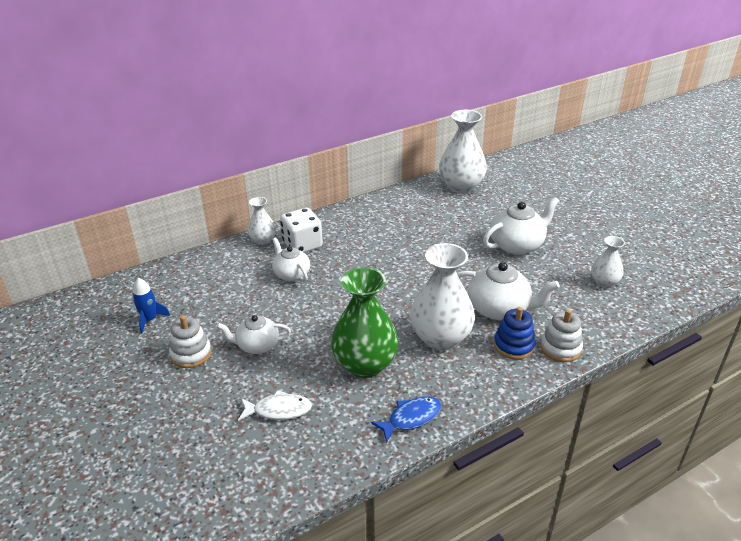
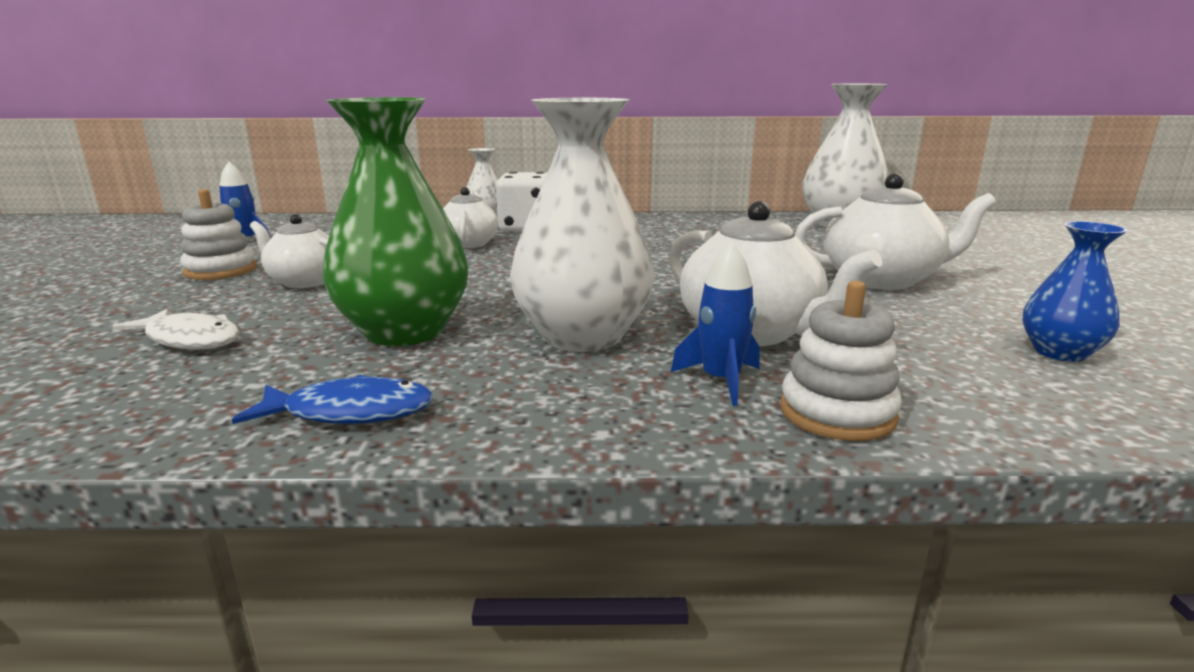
camera: 30 degrees right, 15 degrees down
blue stacking toy [494,307,536,360] -> blue rocket [671,242,759,406]
white vase [591,236,625,288] -> blue vase [1022,221,1128,362]

